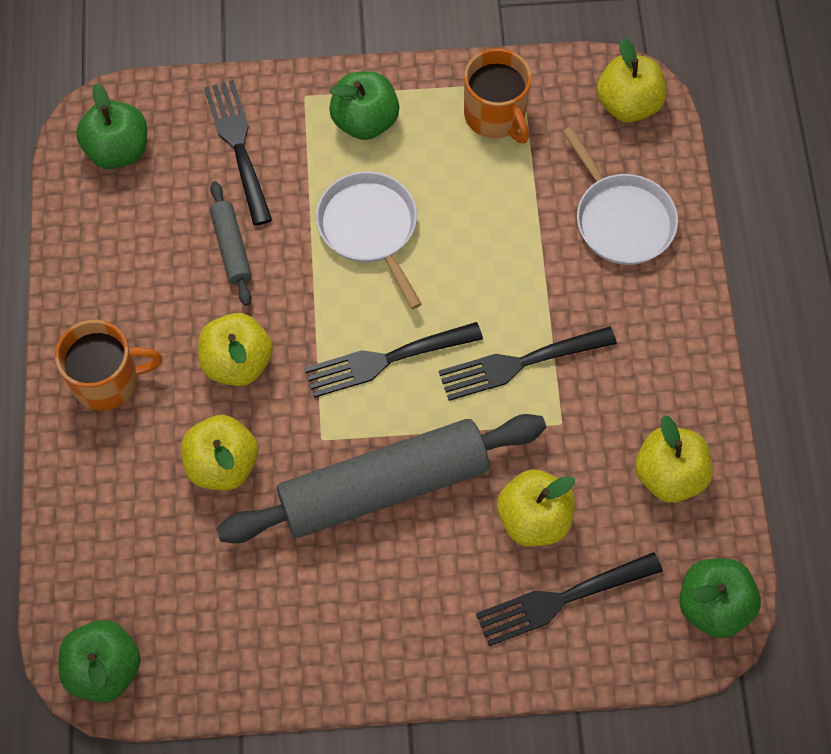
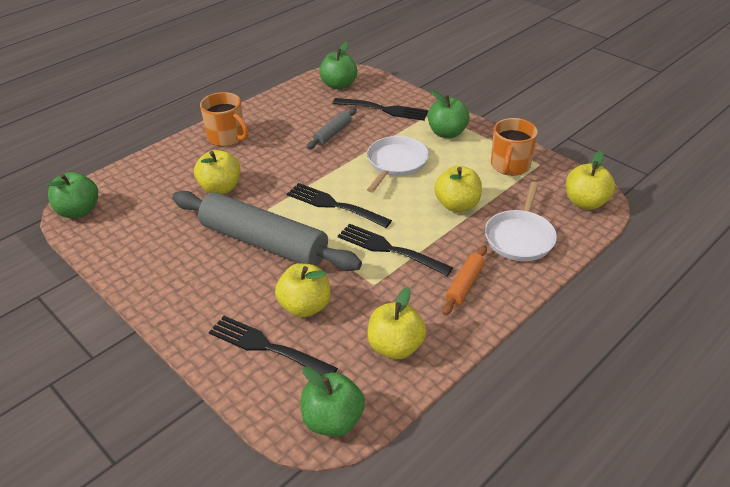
camera: 50 degrees right, 25 degrees down
yellow apple [198,313,273,386] -> yellow apple moved to [434,166,482,212]
black fork [204,80,272,226] -> black fork turned 75 degrees clockwise [333,98,428,121]
none -> orange rolling pin [443,245,487,316]

